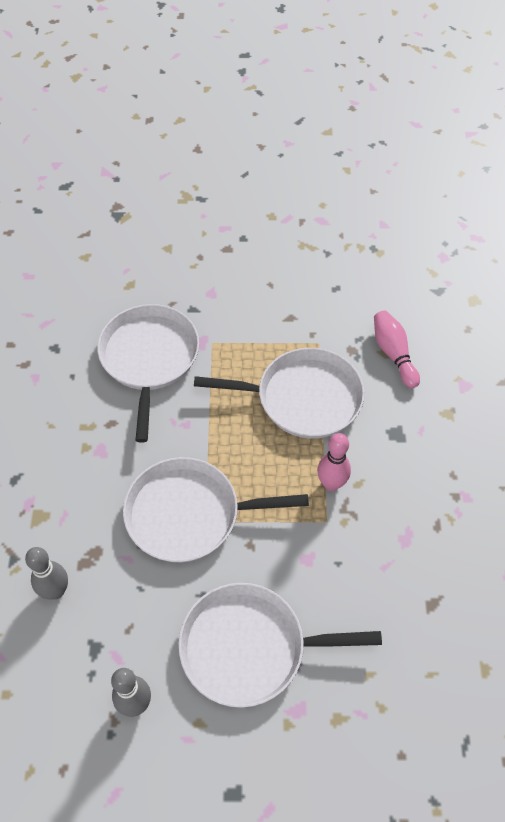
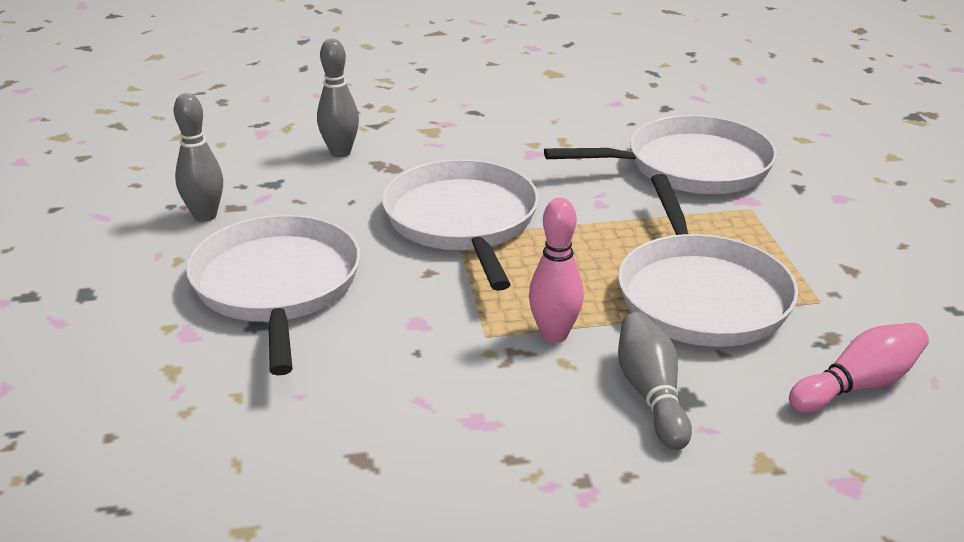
camera: 80 degrees right, 25 degrees down
none -> grey bowling pin [618,312,692,450]

